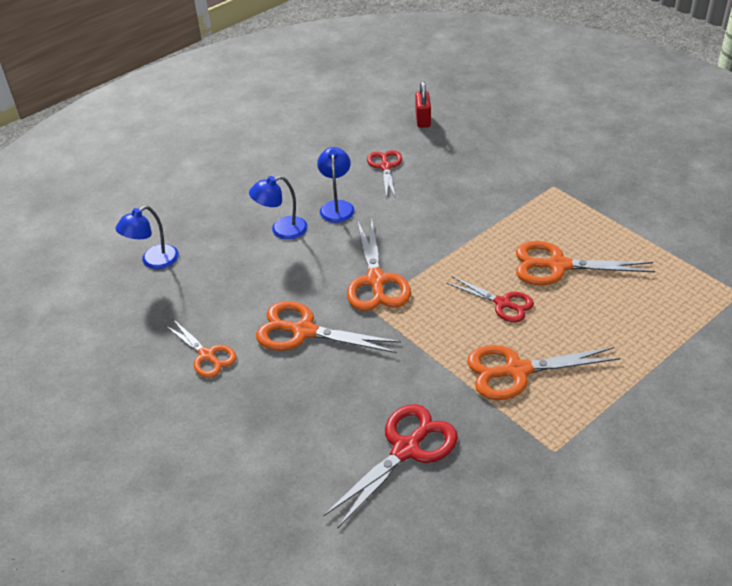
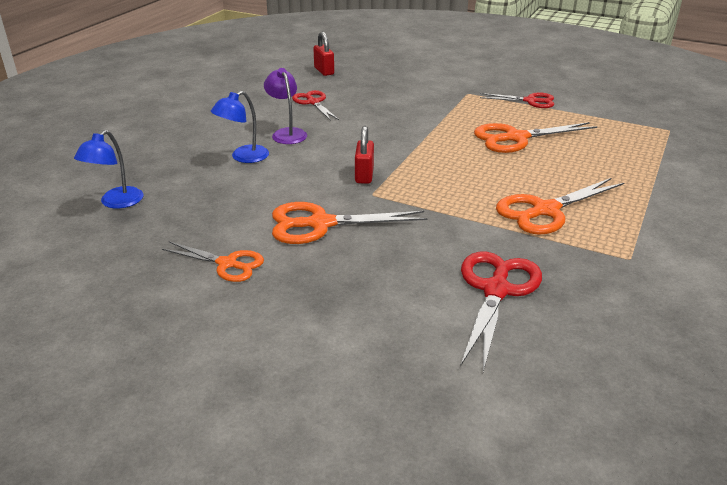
camera: 25 degrees left, 10 degrees down
blue lamp [317,147,355,223] -> purple lamp [264,68,307,144]
orange scissors [347,220,411,311] -> red padlock [355,126,374,184]
red scissors [447,276,534,323] -> red scissors moved to [480,92,554,108]

